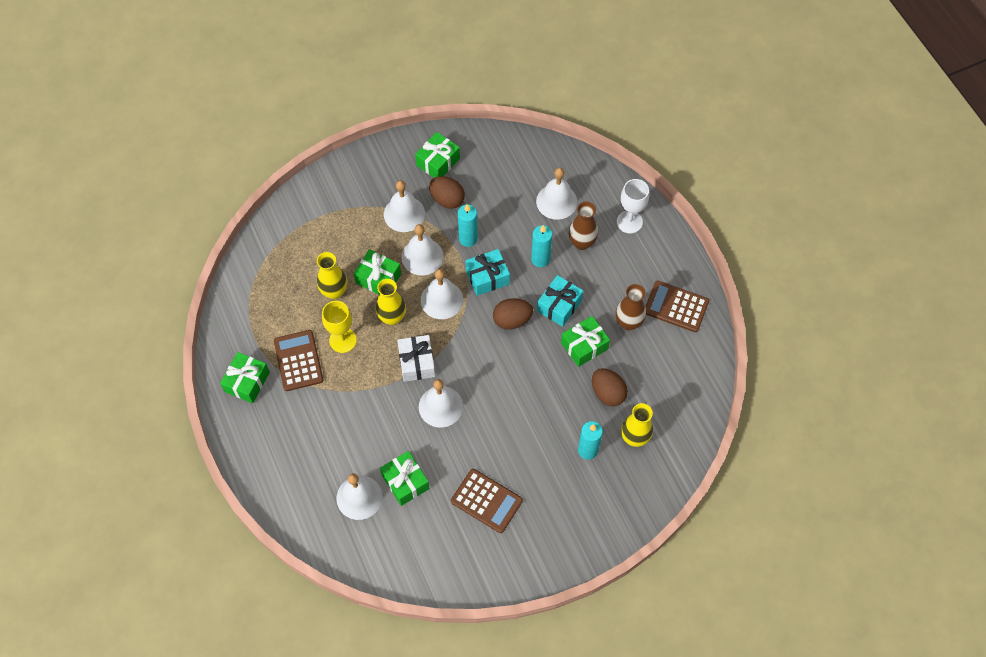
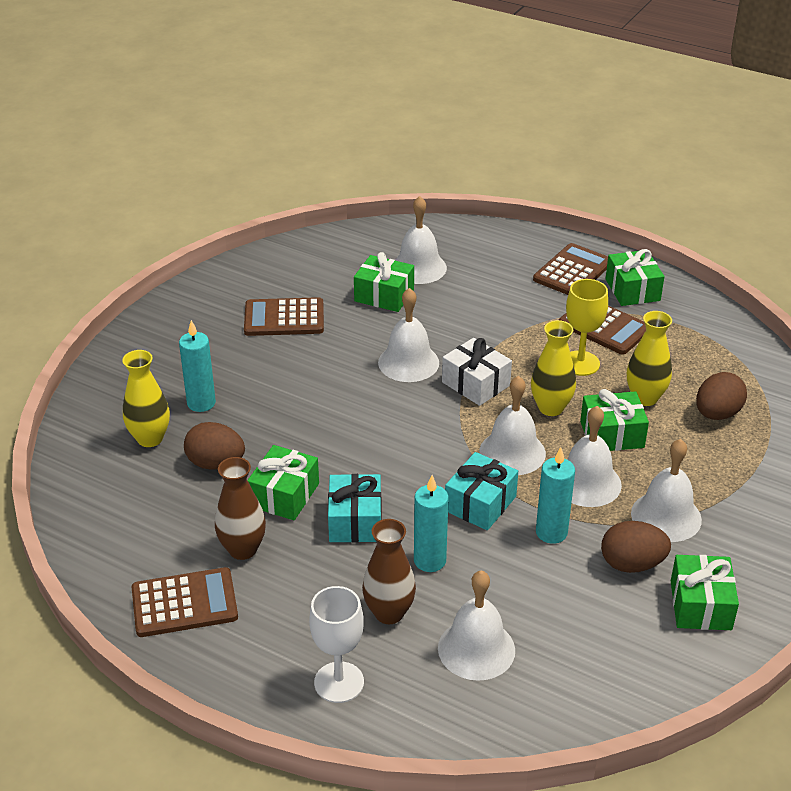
camera: 145 degrees right, 25 degrees down
brown egg [493,298,533,330] -> brown egg moved to [696,372,747,420]
none -> brown calculator [533,243,608,295]

